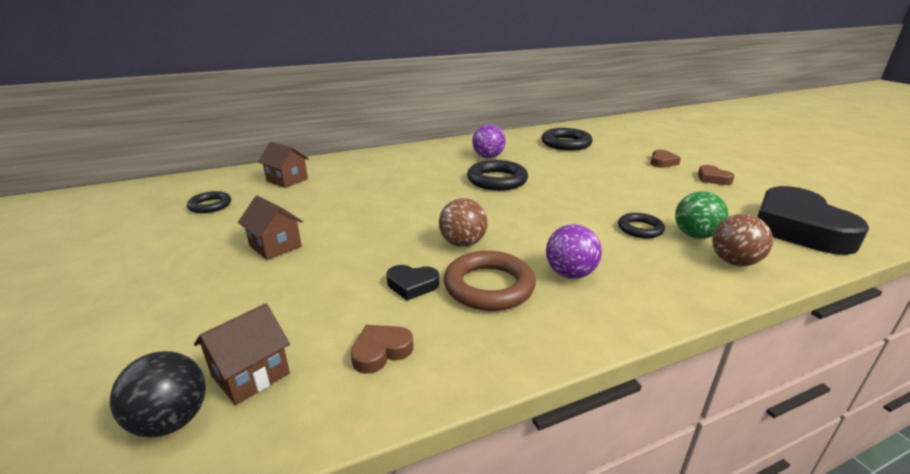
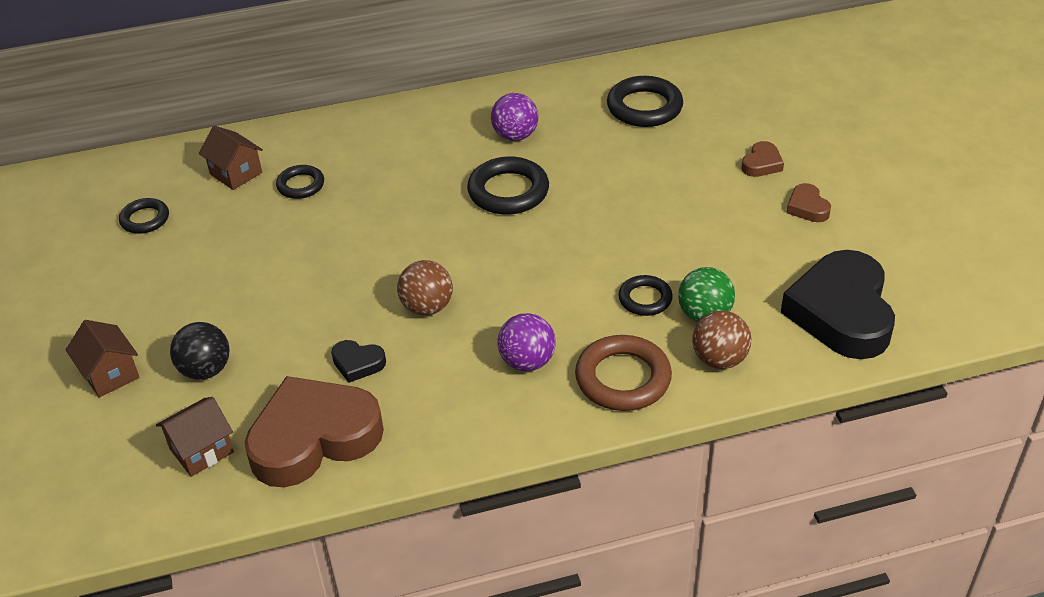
camera: 10 degrees right, 15 degrees up
black ball [110,351,206,437] -> black ball moved to [170,322,230,380]
brown house [238,196,303,260] -> brown house moved to [66,320,139,397]
brown heart [351,325,413,374] -> brown heart [245,376,384,487], size x2.35
brown ring [444,251,536,311] -> brown ring moved to [575,335,672,411]
none -> black ring [276,165,324,199]

